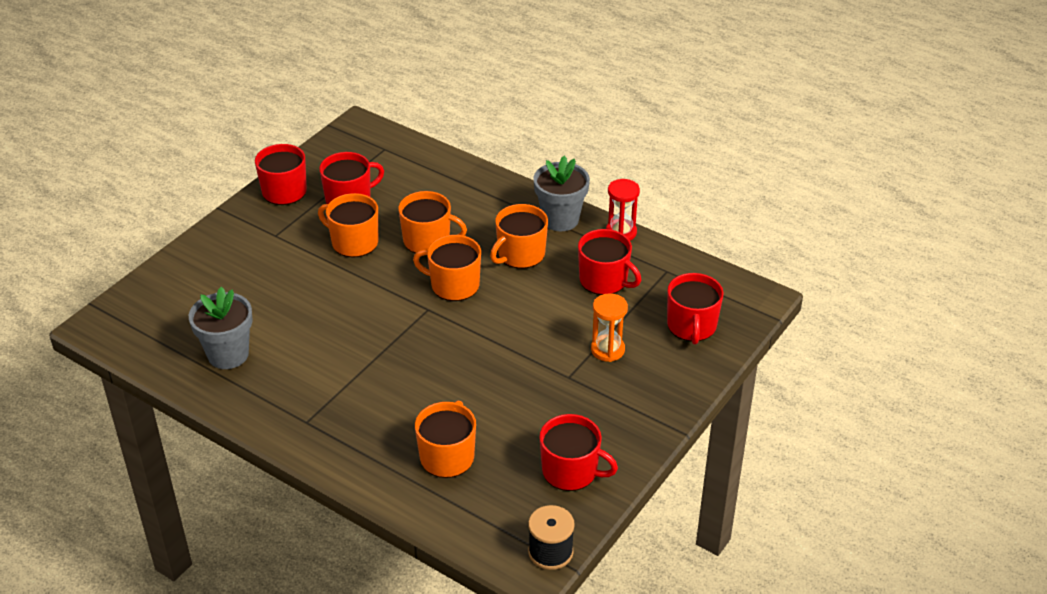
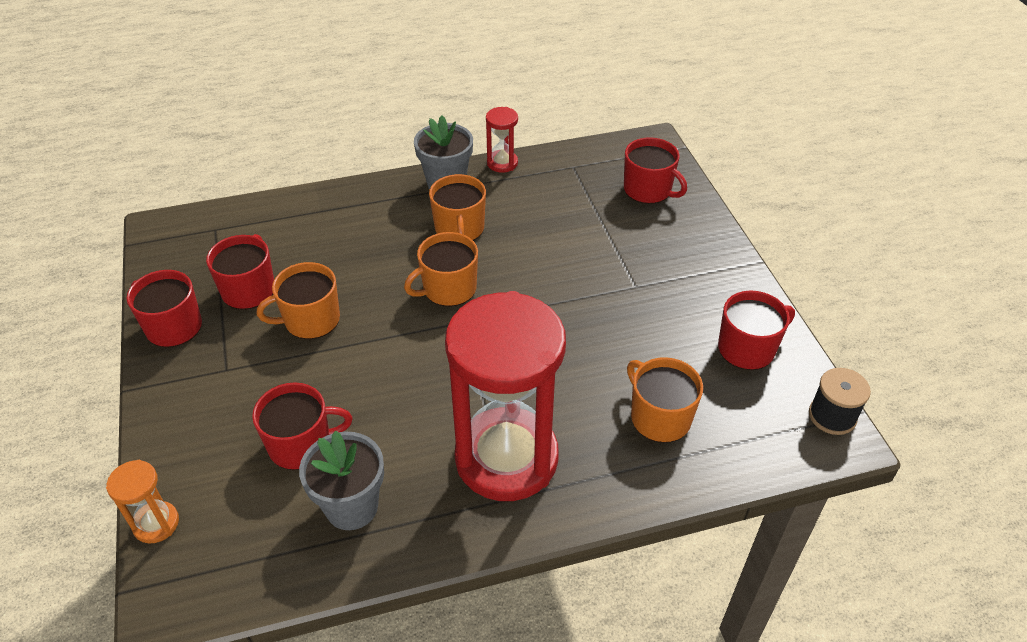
camera: 50 degrees left, 5 degrees up
orange mug [398,191,467,254] -> none
red mug [578,229,641,295] -> red mug moved to [252,383,353,470]
orange hourglass [591,293,628,362] -> orange hourglass moved to [106,460,179,543]
none -> red hourglass [445,291,566,501]

